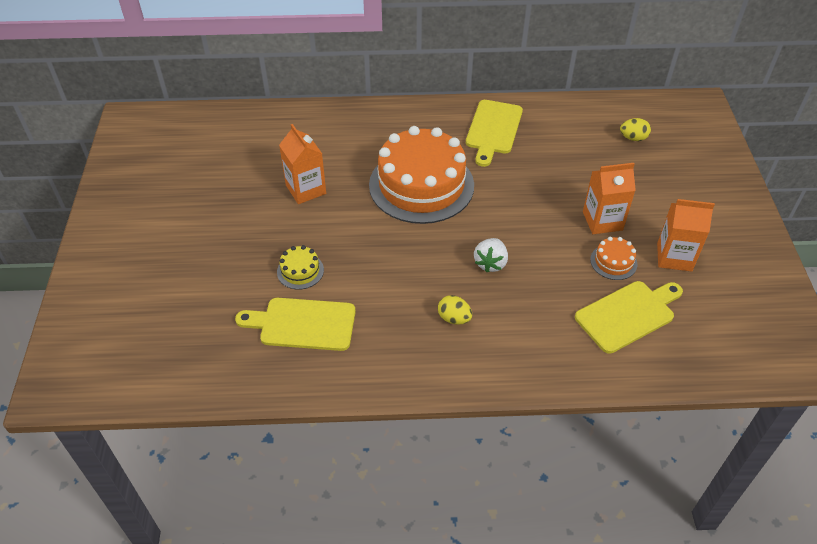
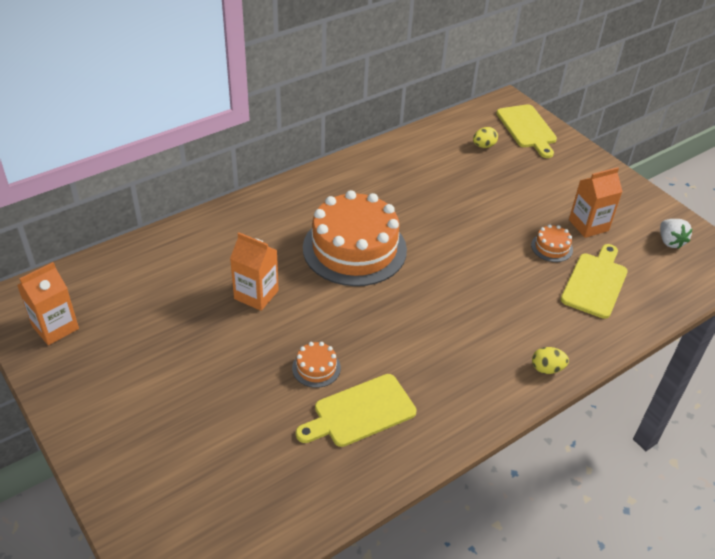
camera: 35 degrees left, 5 degrees down
yellow cake [277,245,324,290] -> orange cake [292,342,341,388]
yellow egg [438,295,472,325] -> yellow egg moved to [532,347,569,374]
yellow cutting board [466,100,523,167] -> yellow cutting board moved to [496,104,557,158]
white strawberry [474,238,508,272] -> white strawberry moved to [660,219,692,249]
orange carton [583,163,636,234] -> orange carton moved to [17,262,79,345]

